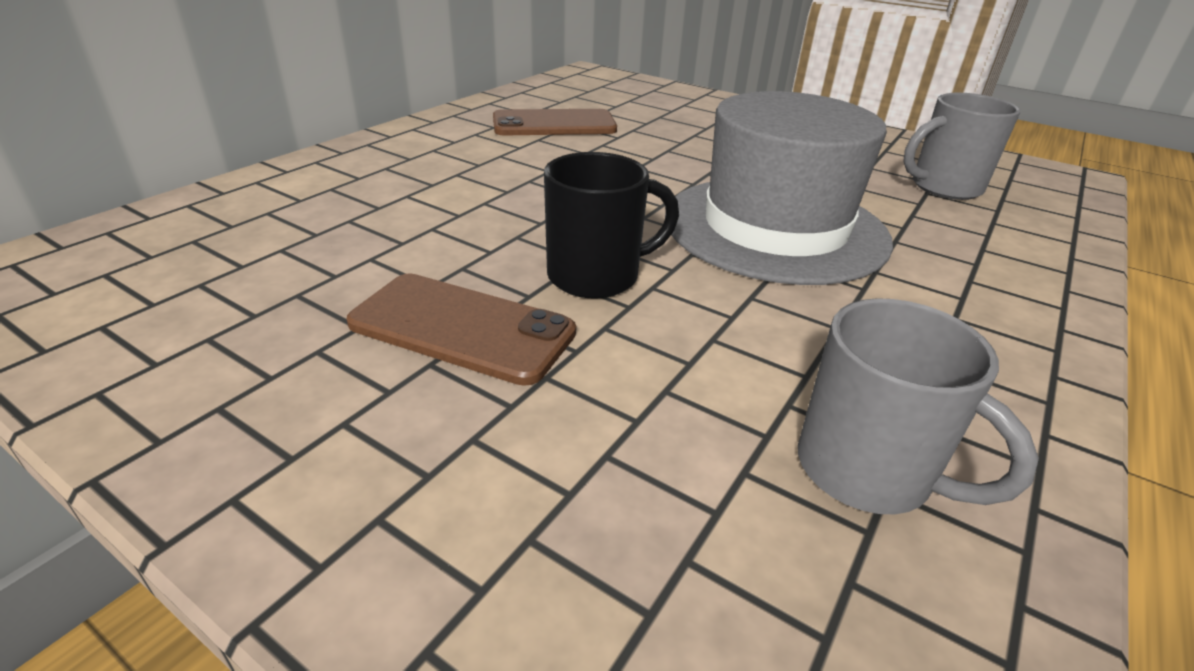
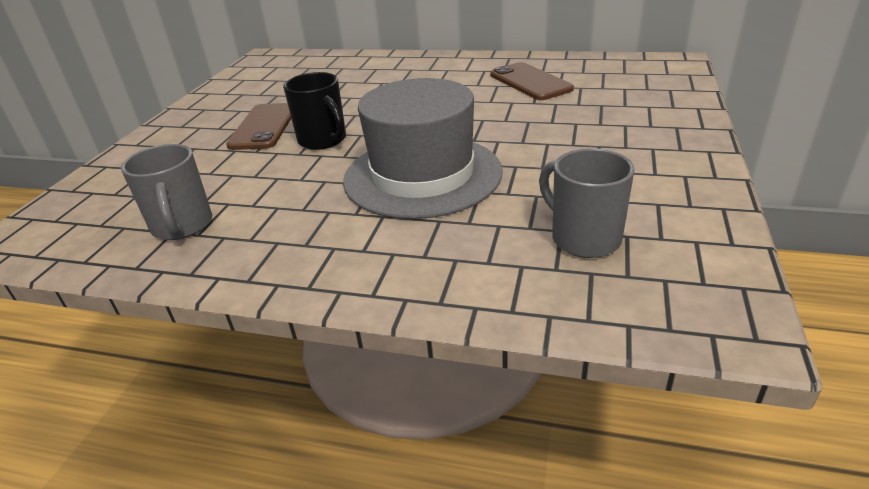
camera: 75 degrees right, 0 degrees up
grey mug [798,298,1039,514] -> grey mug turned 45 degrees counterclockwise [121,144,212,240]

